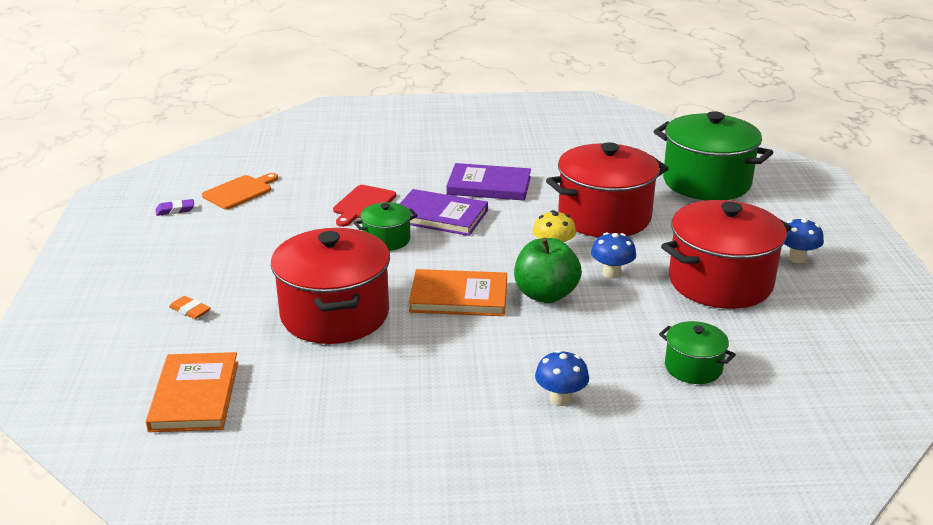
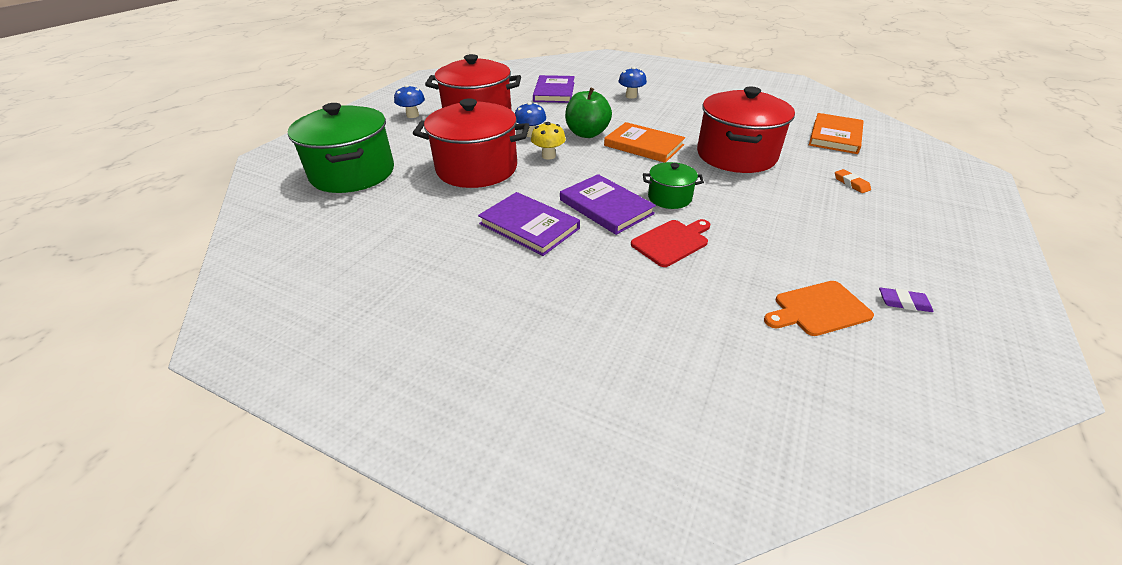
camera: 150 degrees left, 10 degrees up
green pot [659,321,736,384] -> purple book [533,75,575,103]

